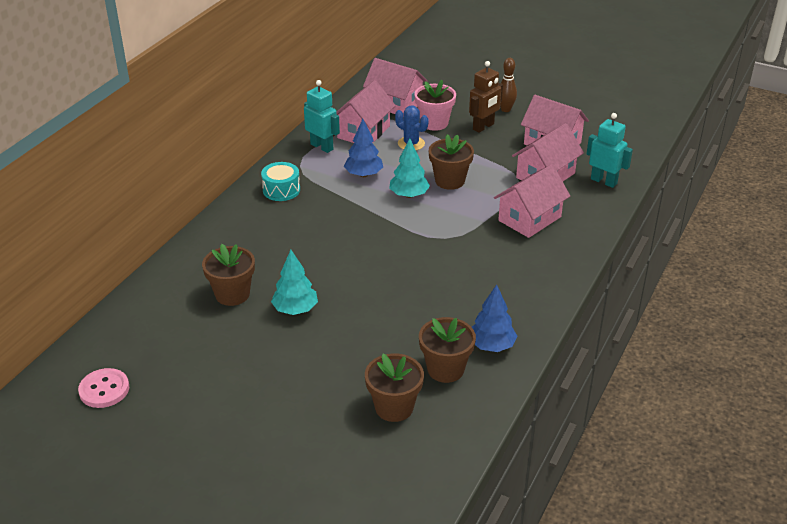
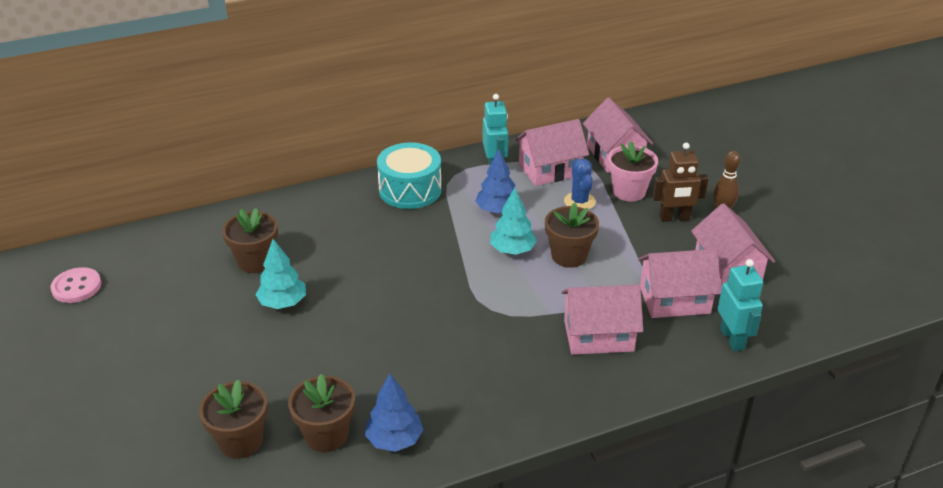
camera: 40 degrees right, 0 degrees up
turquoise drum [261,162,300,201] -> turquoise drum [377,142,442,209], size x1.55

